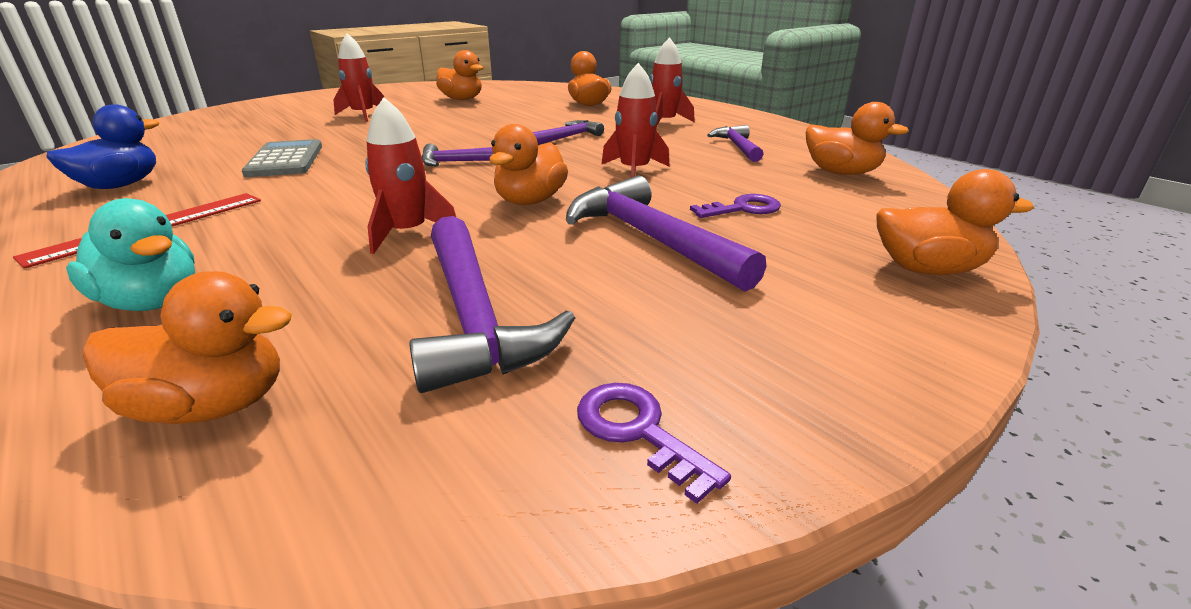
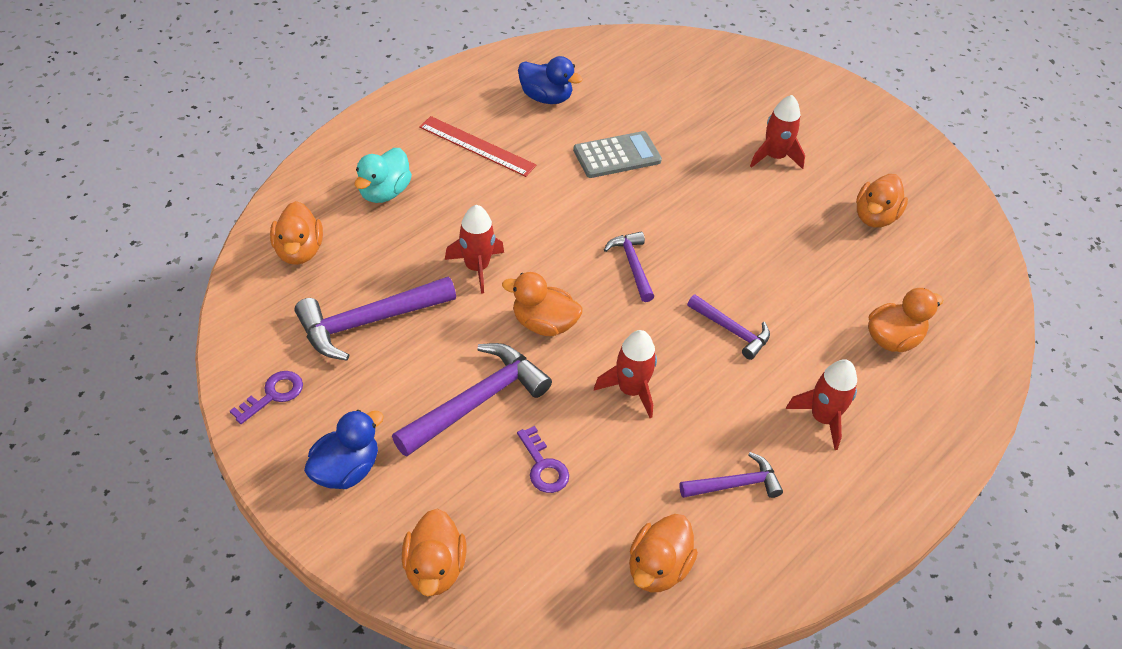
camera: 80 degrees right, 20 degrees up
none -> blue duck [304,410,384,489]

